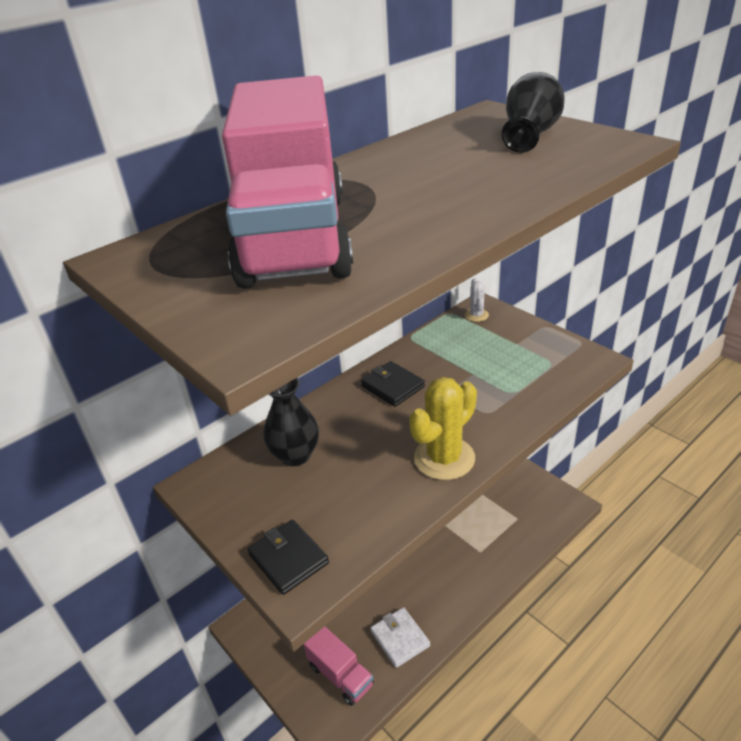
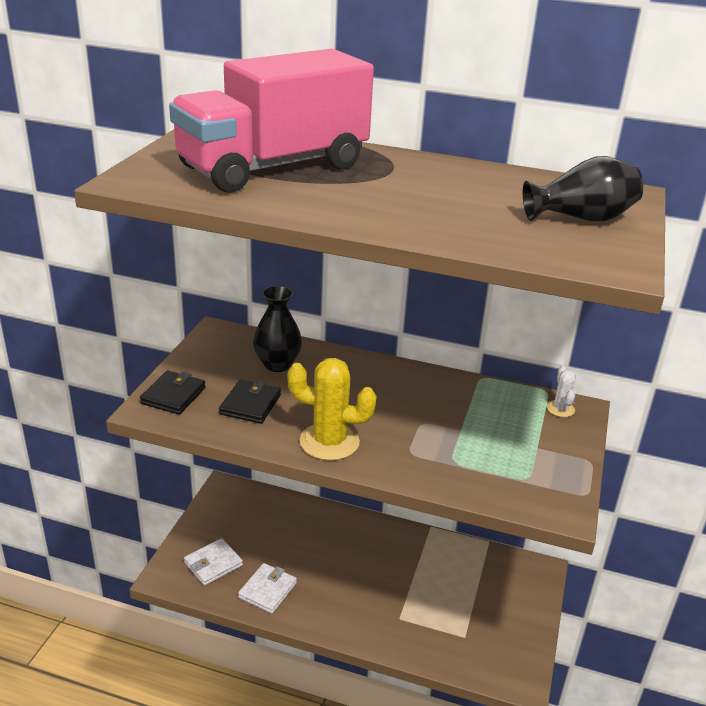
camera: 55 degrees right, 5 degrees down
pink truck [303,627,374,706] -> white wallet [184,538,243,586]
black wallet [361,361,425,407] -> black wallet moved to [219,380,281,424]
white cactus [465,278,489,322] -> white cactus turned 60 degrees counterclockwise [547,366,576,417]

